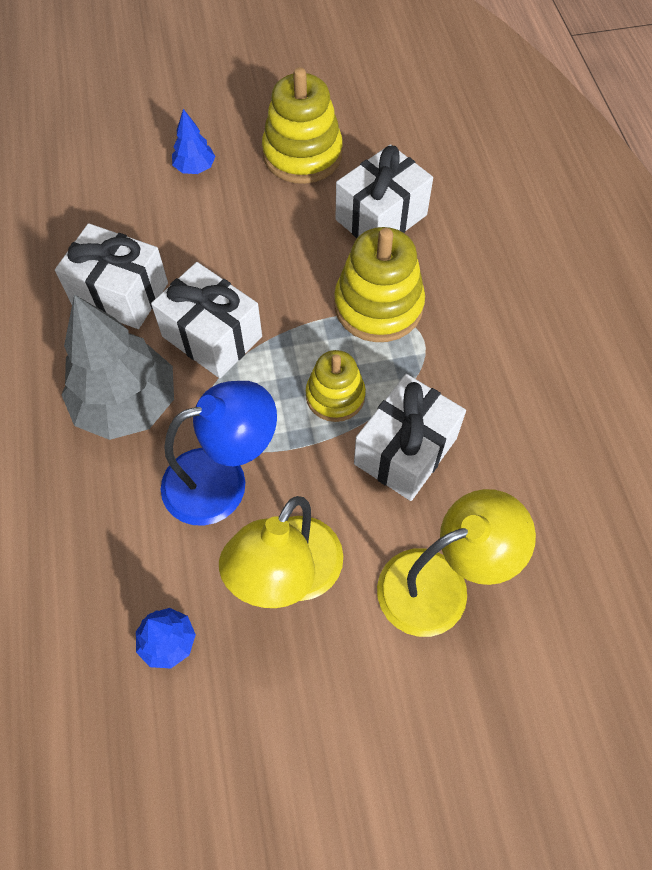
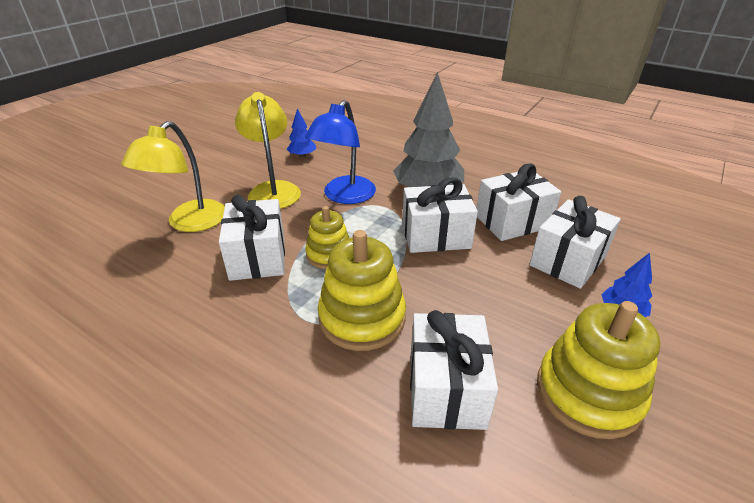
camera: 135 degrees right, 25 degrees down
none -> white gift [529,196,621,289]

